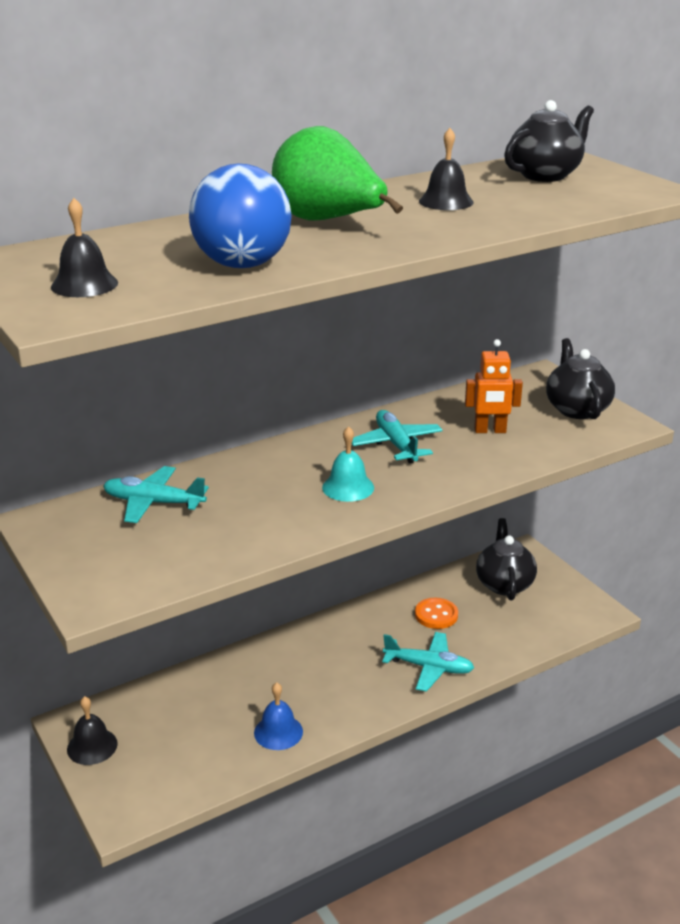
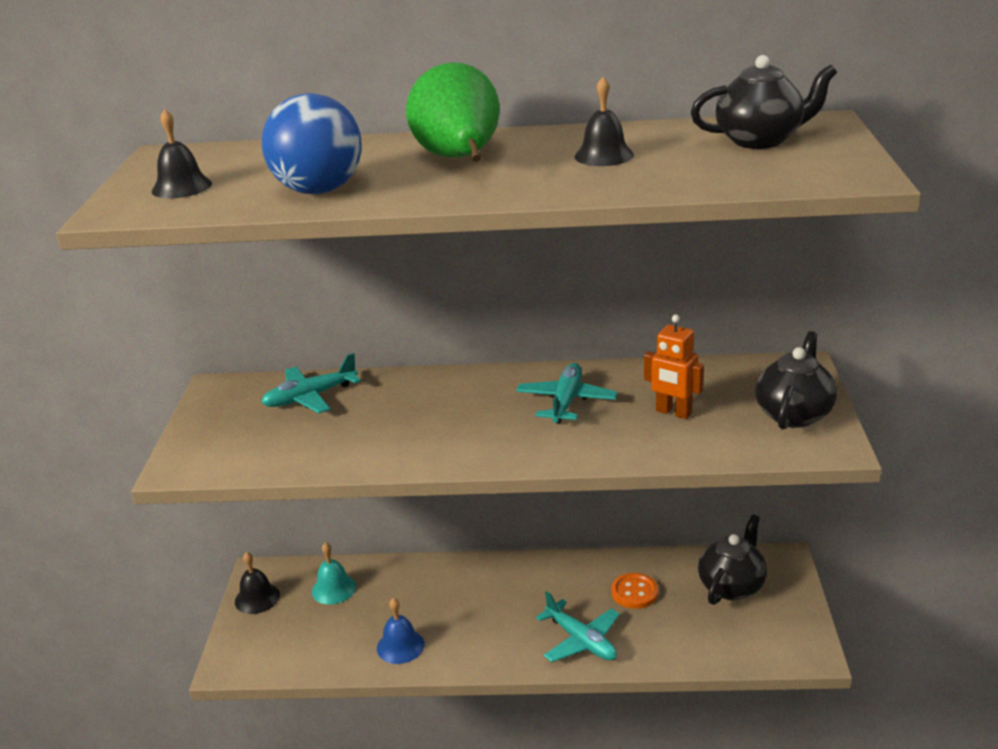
camera: 35 degrees right, 0 degrees up
turquoise plane [103,466,209,523] -> turquoise plane turned 75 degrees counterclockwise [261,353,361,413]
turquoise bell [322,426,374,502] -> turquoise bell moved to [312,542,356,604]

